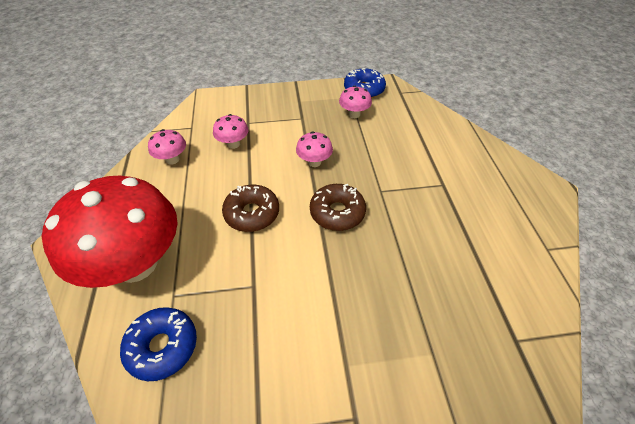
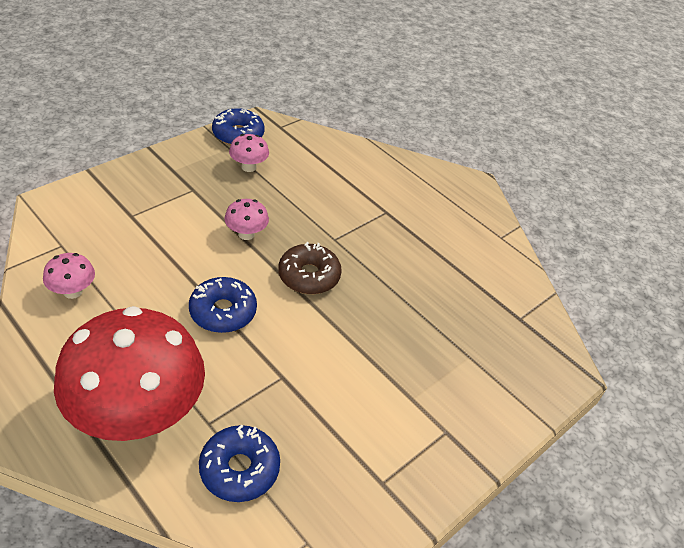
camera: 40 degrees left, 5 degrees down
pink mushroom [213,114,249,149] -> none
brown donut [222,185,279,232] -> blue donut [189,277,257,333]

